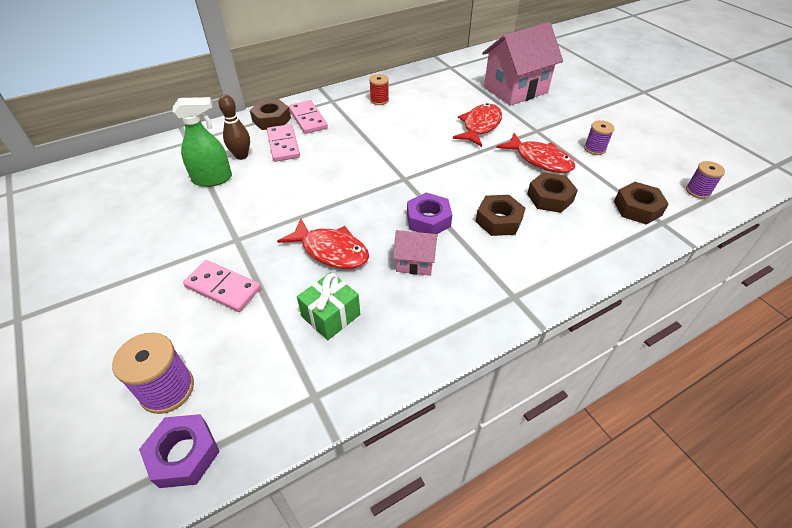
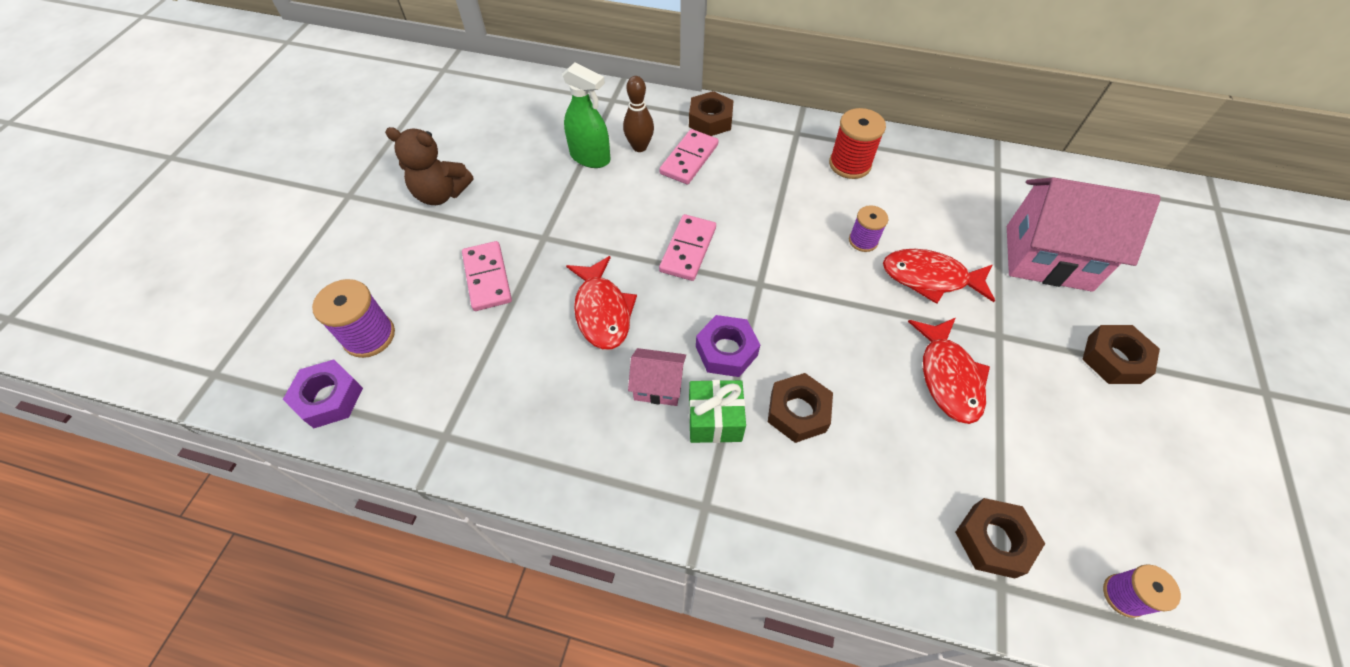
camera: 45 degrees right, 10 degrees up
pink domino [289,100,328,134] -> pink domino moved to [659,214,716,281]
green gift [297,272,360,340] -> green gift moved to [689,380,746,443]
red spool [369,74,389,105] -> red spool [829,108,886,179], size x1.57
pink house [393,230,438,276] -> pink house turned 45 degrees counterclockwise [628,348,686,406]
red fish [453,103,502,147] -> red fish turned 150 degrees counterclockwise [883,249,995,304]
brown nut [527,172,578,213] -> brown nut moved to [1082,325,1160,384]
purple spool [584,120,615,155] -> purple spool moved to [849,205,888,252]
none -> brown teddy bear [385,127,473,205]

